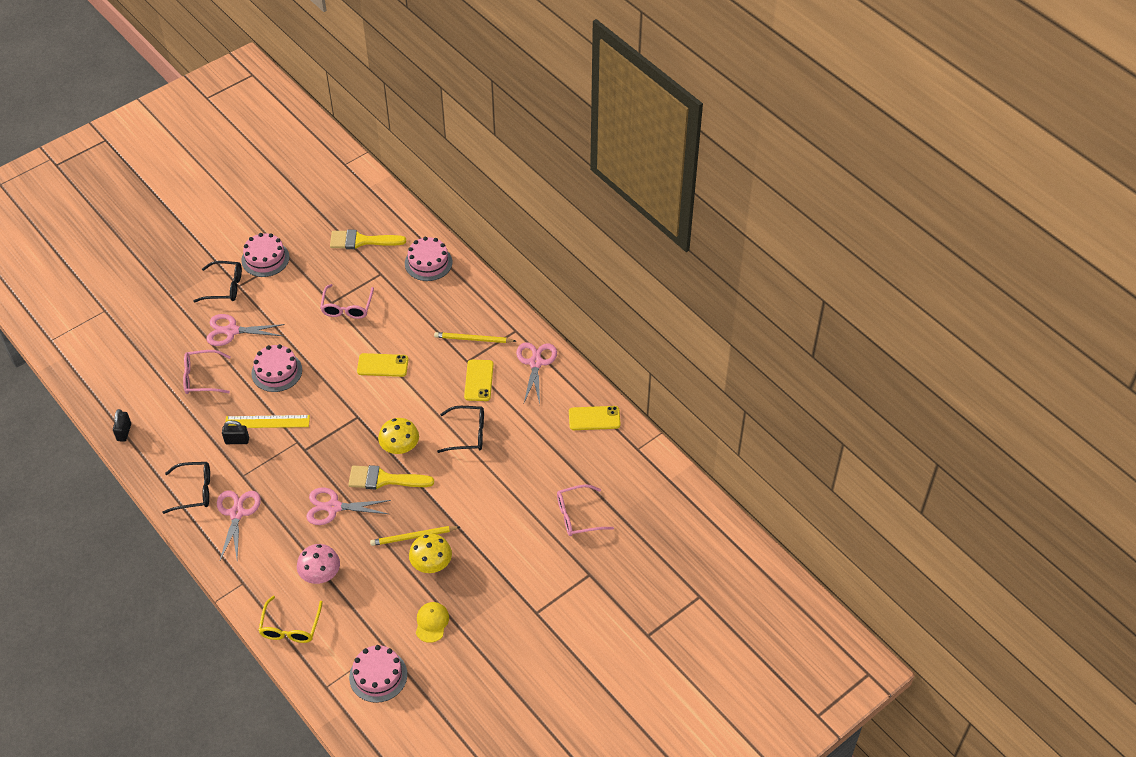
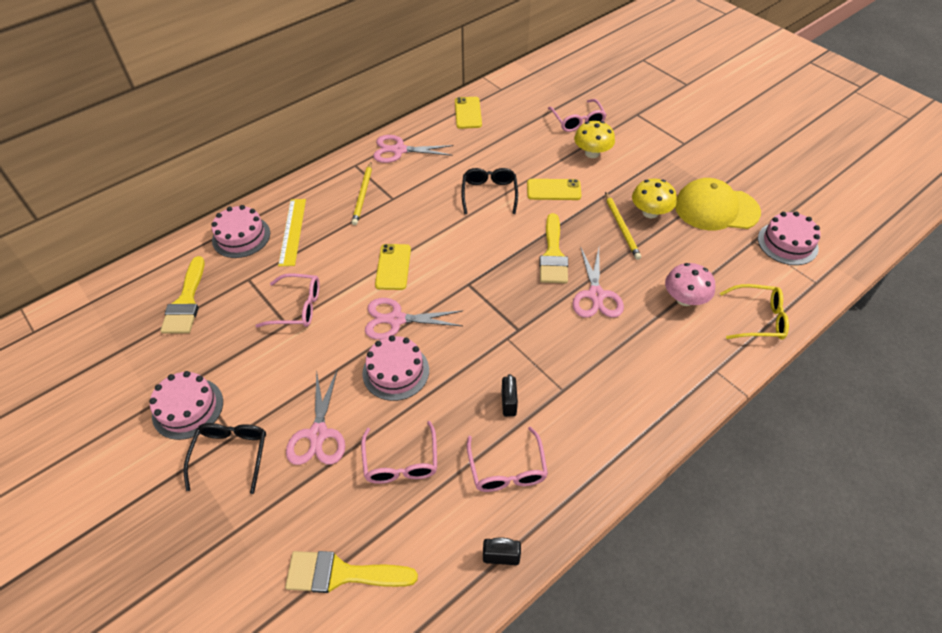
camera: 90 degrees left, 0 degrees up
black glasses [162,462,210,514] -> none
pink scissors [217,490,261,562] -> pink scissors moved to [365,298,462,340]
yellow ruler [225,415,310,428] -> yellow ruler moved to [278,199,306,266]
yellow mushroom [378,418,419,454] -> yellow mushroom moved to [574,121,615,158]
yellow cap [416,602,449,643] -> yellow cap [675,178,761,230], size x1.93
yellow phone [464,360,494,401] -> yellow phone moved to [527,179,581,200]
none -> yellow brush [285,551,418,593]
none -> pink glasses [467,427,548,492]

